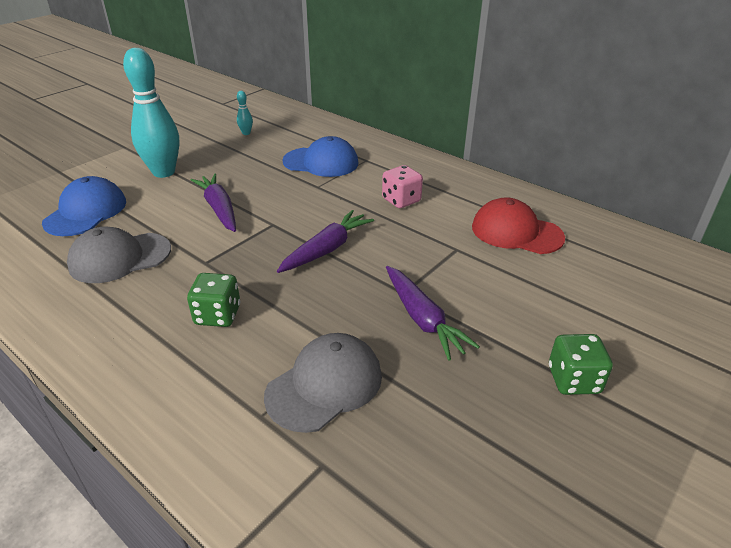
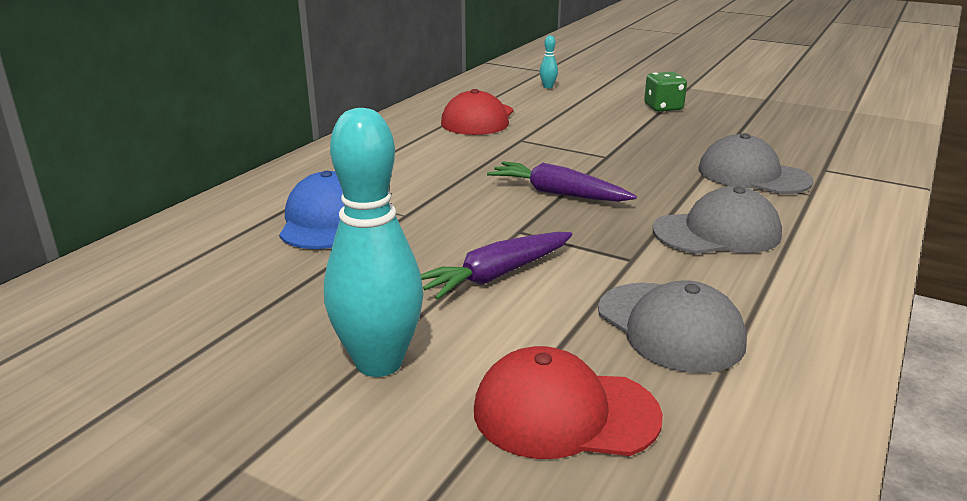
camera: 100 degrees left, 10 degrees down
blue cap [42,176,126,236] -> red cap [474,346,663,459]
green dice [187,273,240,327] -> grey cap [653,187,782,254]
turquoise bowling pin [237,91,253,135] -> turquoise bowling pin moved to [540,35,558,88]
pink dice [382,165,423,208] -> none
purple carrot [386,266,480,361] -> none

